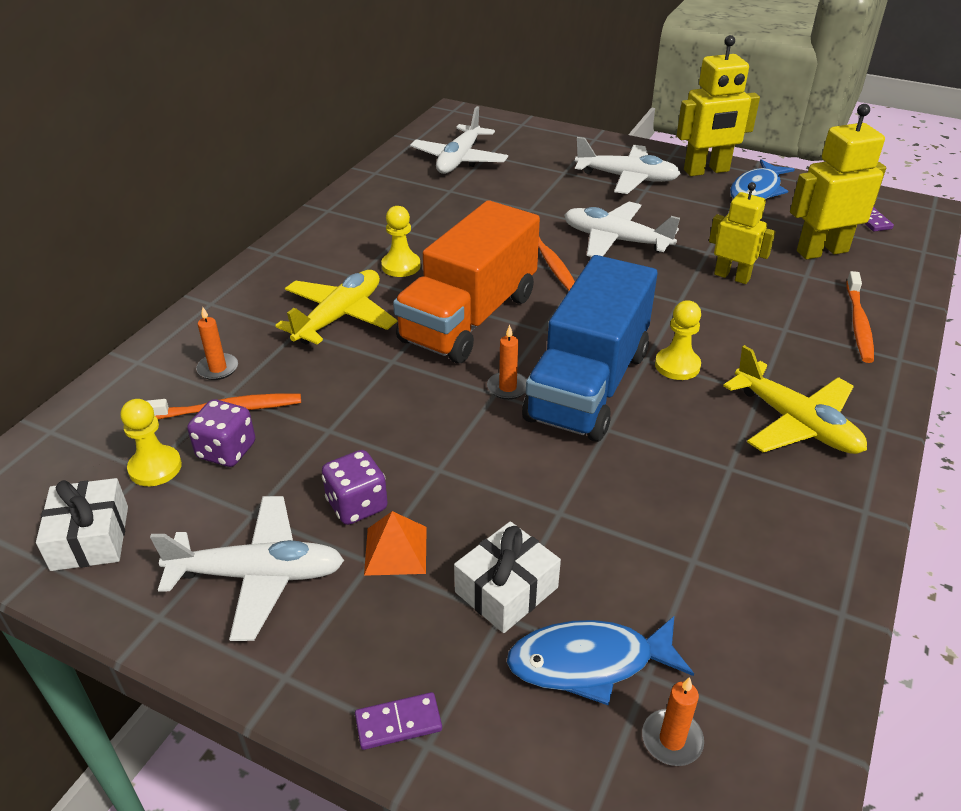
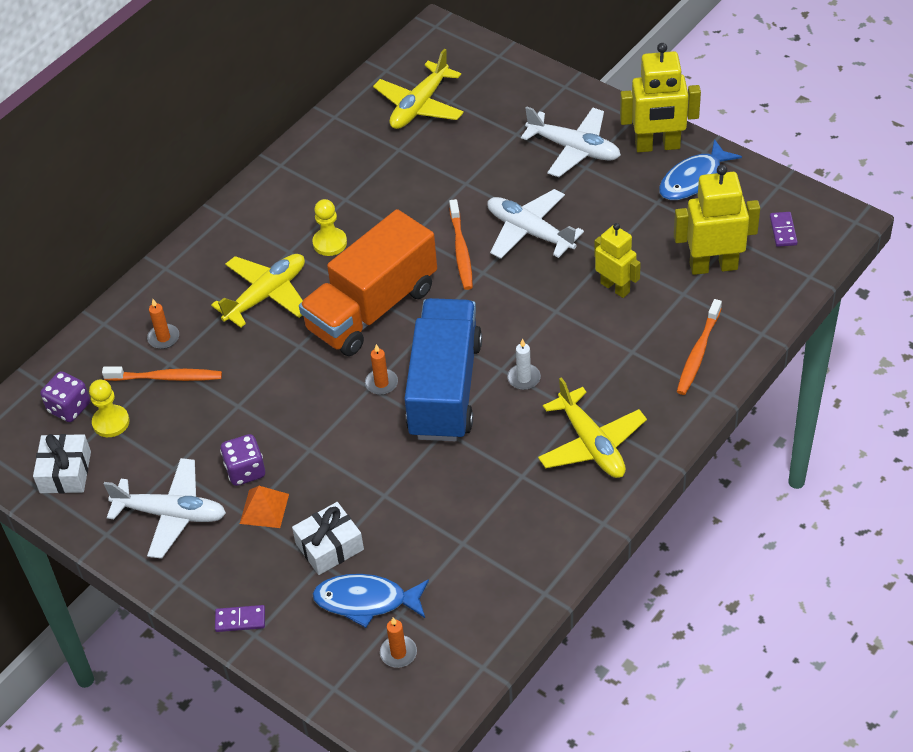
camera: 15 degrees right, 10 degrees up
purple dice [187,399,255,467] -> purple dice moved to [40,371,90,422]
white plane [410,106,508,174] -> yellow plane [373,49,464,129]
blue truck [522,255,658,442] -> blue truck turned 150 degrees clockwise [404,298,482,441]
yellow pawn [655,300,701,380] -> white candle [507,339,541,390]

